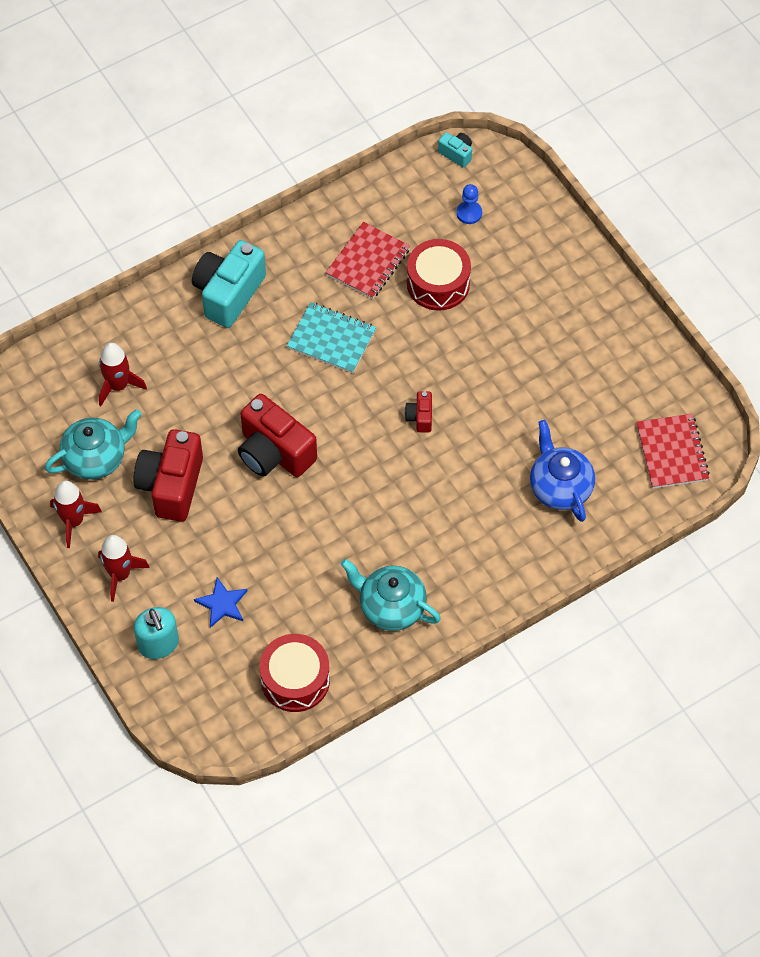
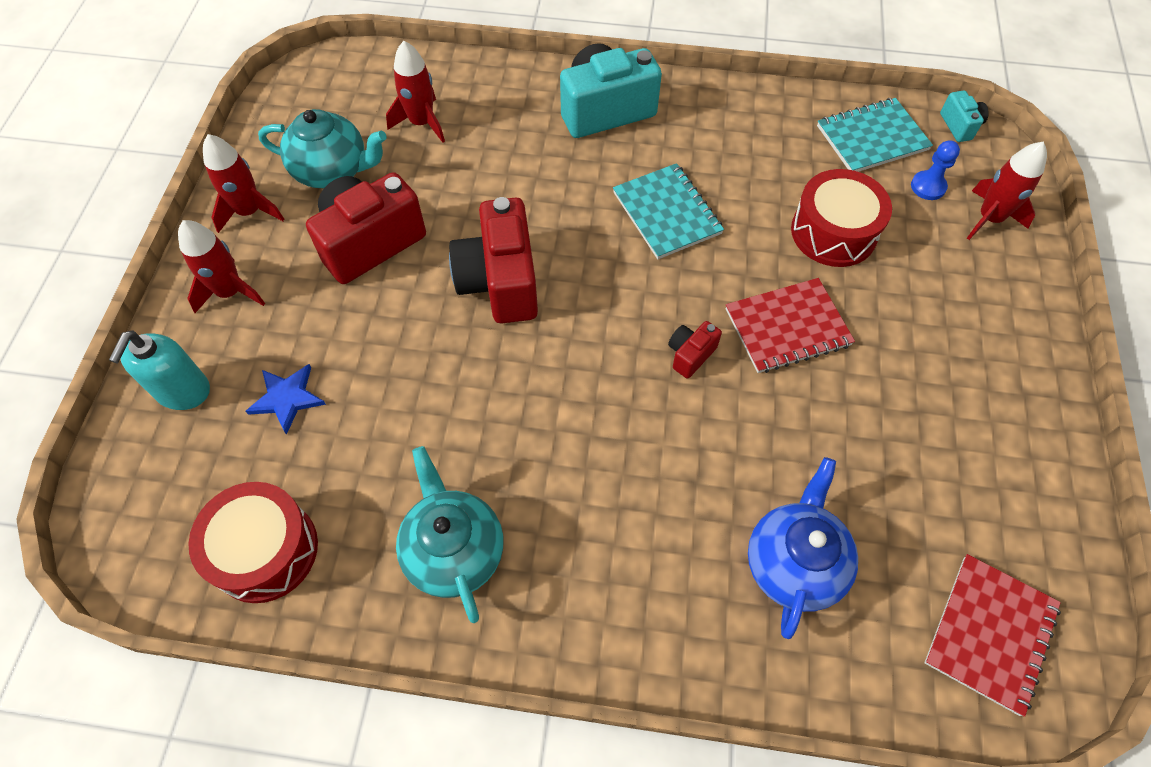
camera: 40 degrees right, 0 degrees up
red notebook [326,222,410,299] -> red notebook moved to [726,278,855,373]
none -> turquoise notebook [817,98,933,172]
none -> red rocket [967,142,1047,240]

